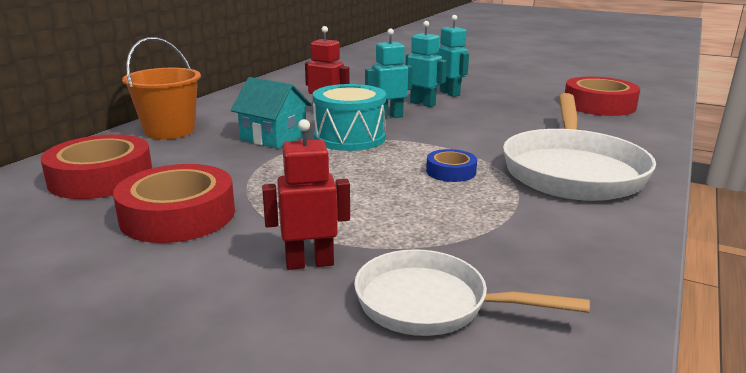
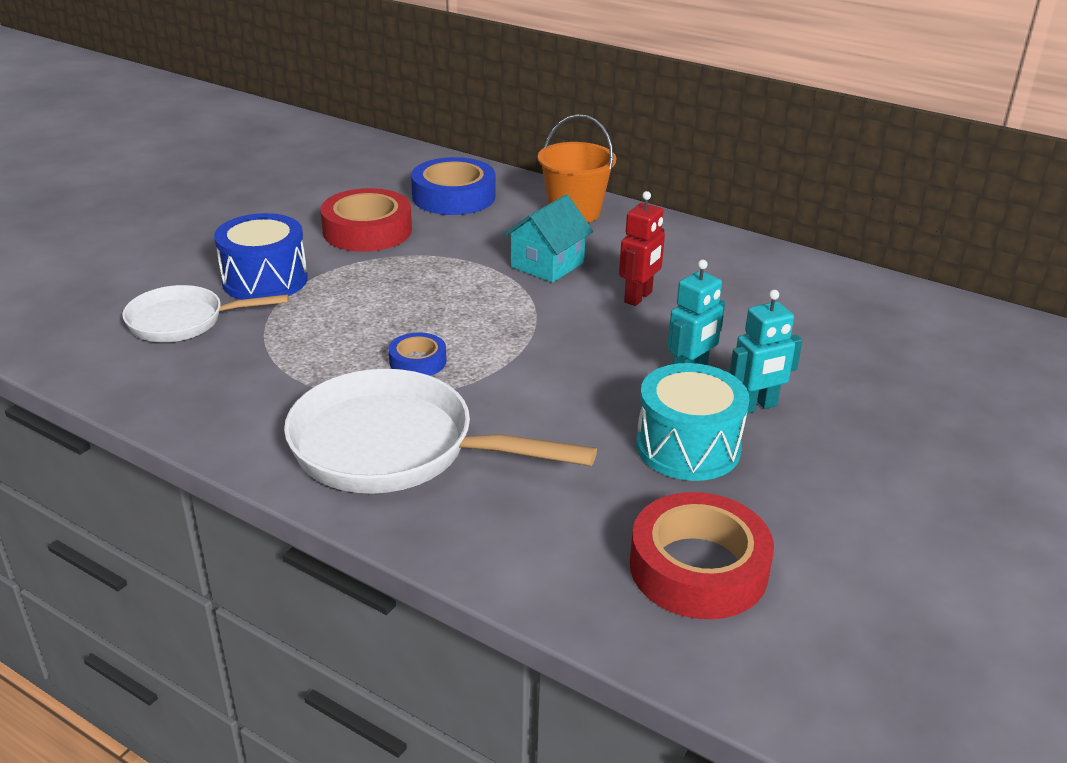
camera: 95 degrees right, 10 degrees up
red tape [41,134,152,199] -> blue tape [411,157,495,215]
red robot [262,119,350,270] -> blue drum [214,213,308,300]
turquoise drum [313,84,386,151] -> turquoise drum moved to [636,363,749,481]
white pan [354,249,590,336] -> white pan turned 120 degrees counterclockwise [122,285,289,342]
turquoise robot [365,28,413,119] -> none

